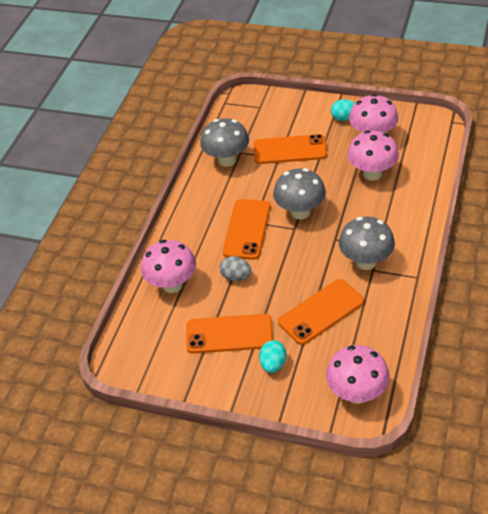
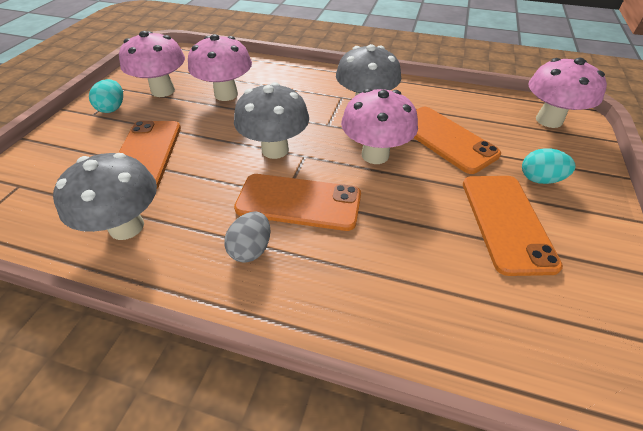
camera: 95 degrees left, 0 degrees up
pink mushroom [141,240,196,293] -> pink mushroom moved to [341,88,418,164]
grey egg [220,256,252,281] -> grey egg moved to [224,211,270,263]

